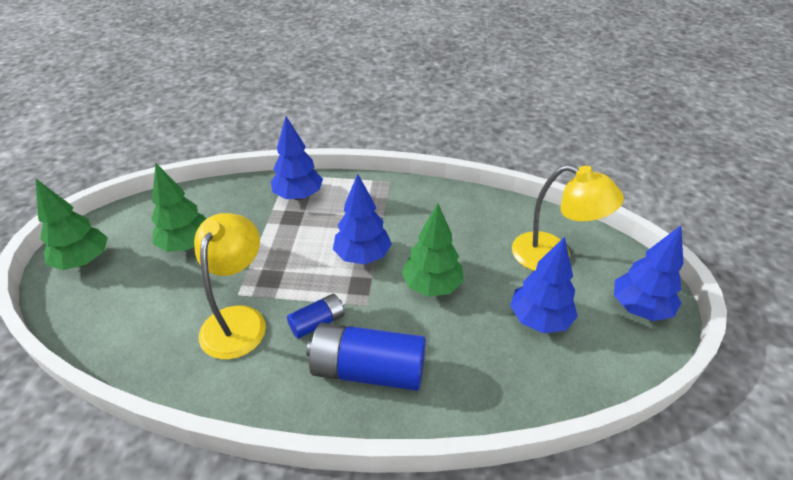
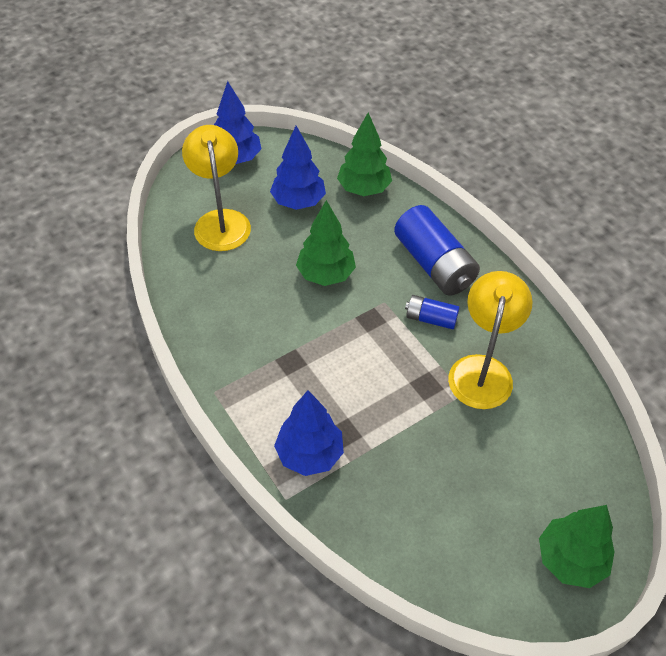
camera: 130 degrees left, 10 degrees up
green tree [151,163,206,252] -> green tree moved to [337,112,392,196]
yellow lamp [194,213,266,359] -> yellow lamp turned 135 degrees clockwise [448,271,533,409]
blue tree [333,174,392,265] -> none

